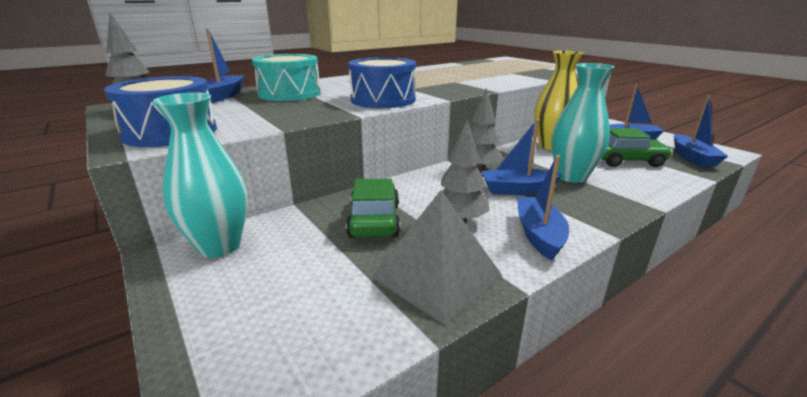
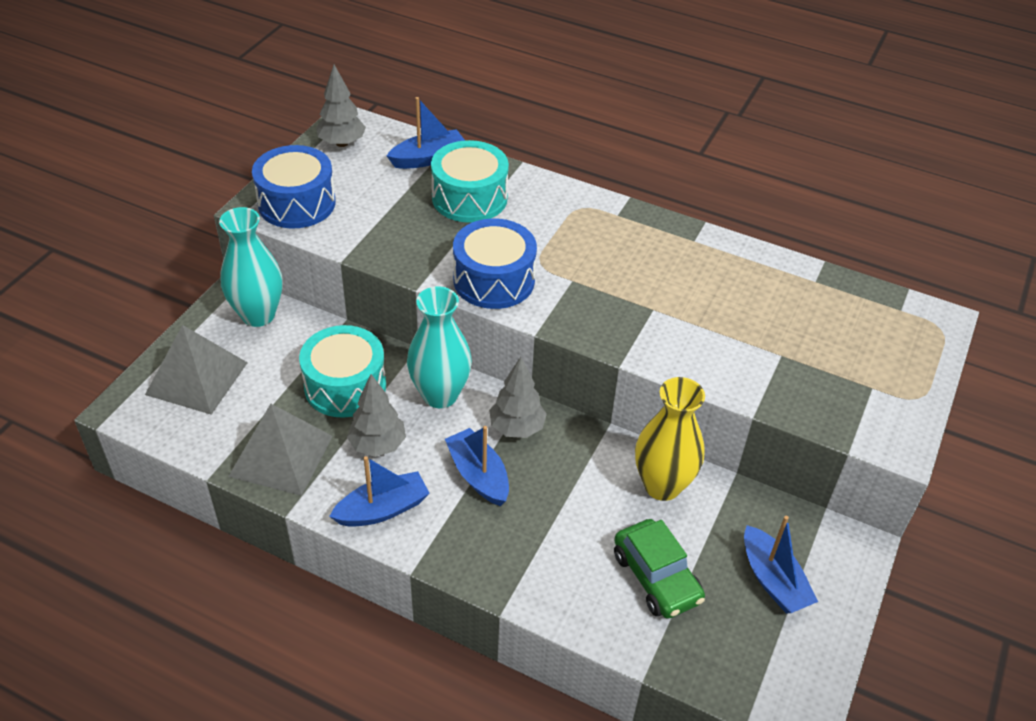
camera: 60 degrees right, 20 degrees up
green car [346,179,401,238] -> turquoise drum [299,325,386,417]
turquoise vase [551,63,615,183] -> turquoise vase moved to [407,286,472,408]
blue boat [674,95,728,167] -> none
none -> grey pyramid [145,325,248,415]

